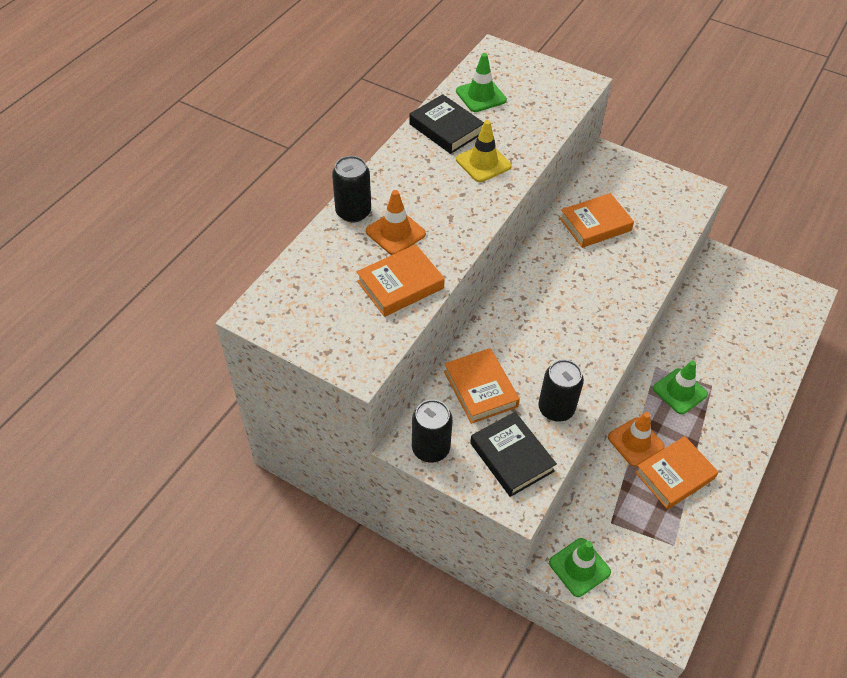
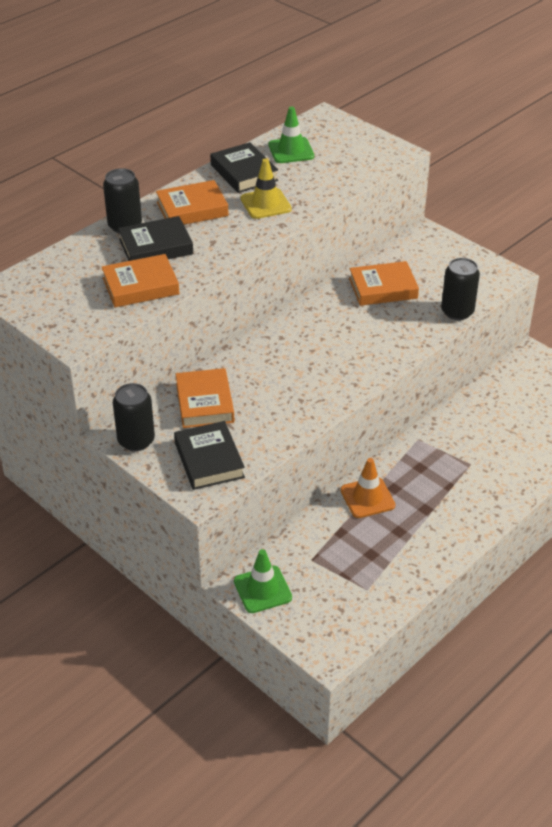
camera: 15 degrees right, 10 degrees down
orange traffic cone [366,190,426,255] -> black book [118,216,193,261]
black can [538,360,584,422] -> black can moved to [441,258,480,320]
orange book [635,436,719,510] -> orange book moved to [156,180,229,225]
green traffic cone [653,361,708,414] -> none

